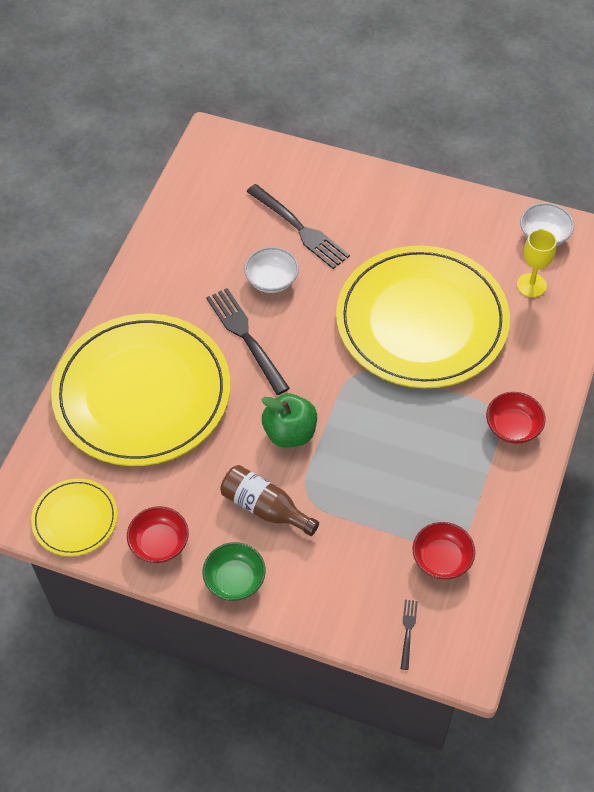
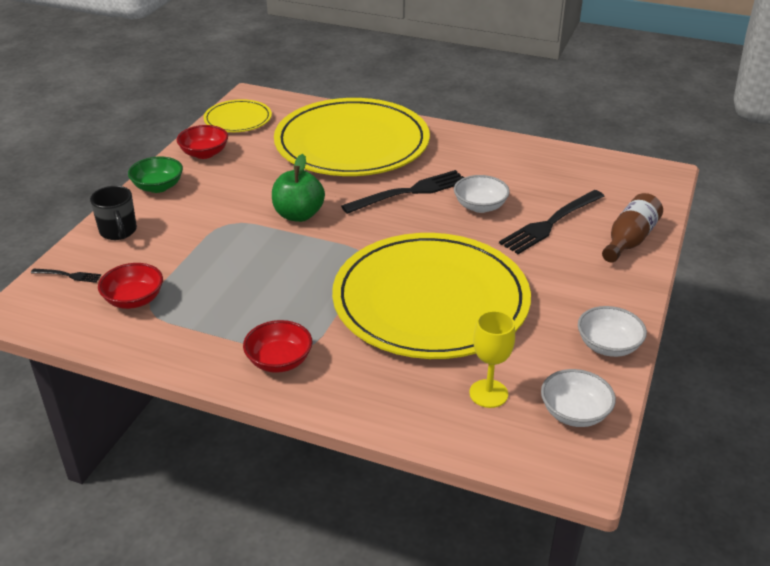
camera: 90 degrees right, 20 degrees down
brown bottle [220,465,319,536] -> brown bottle moved to [602,193,663,263]
none -> black mug [90,186,137,240]
none -> white bowl [578,306,647,357]

